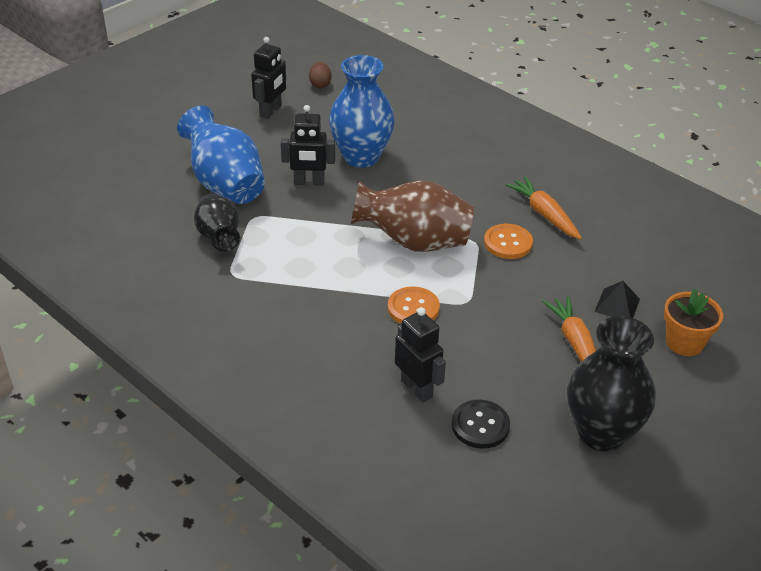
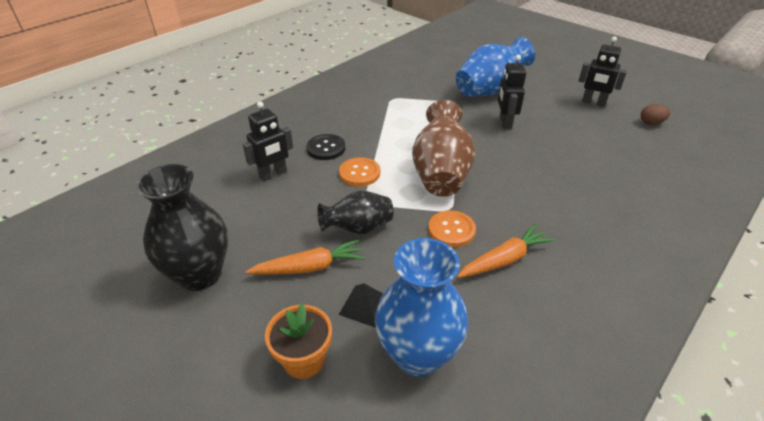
camera: 90 degrees right, 0 degrees up
black vase [194,194,240,251] -> black vase moved to [317,191,394,234]
blue vase [329,55,395,168] -> blue vase moved to [375,238,468,377]
black button [452,400,510,449] -> black button moved to [306,134,346,160]

